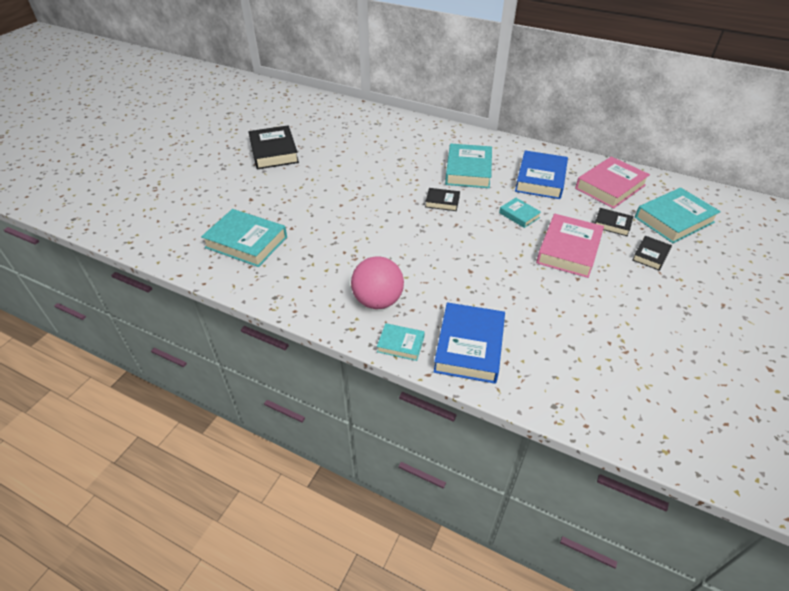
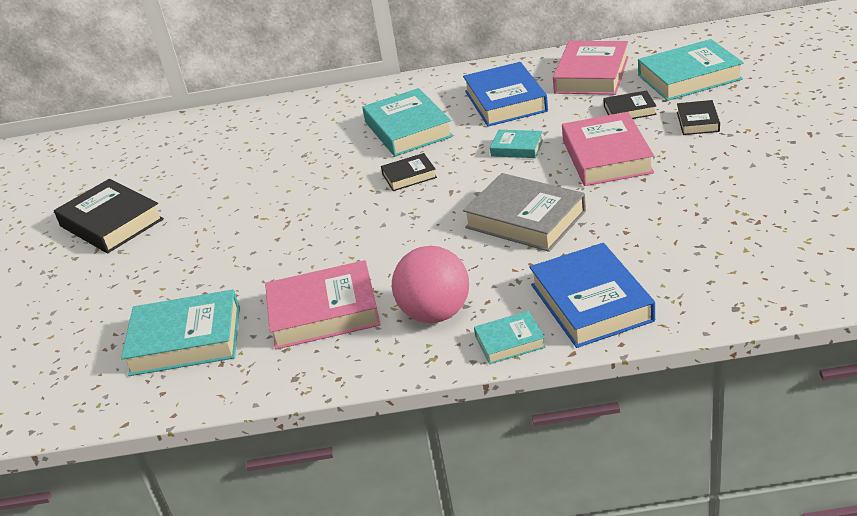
camera: 25 degrees left, 10 degrees down
turquoise book [635,188,721,243] -> turquoise book turned 45 degrees clockwise [638,39,744,101]
none -> pink book [265,260,381,350]
none -> grey book [463,173,586,252]

